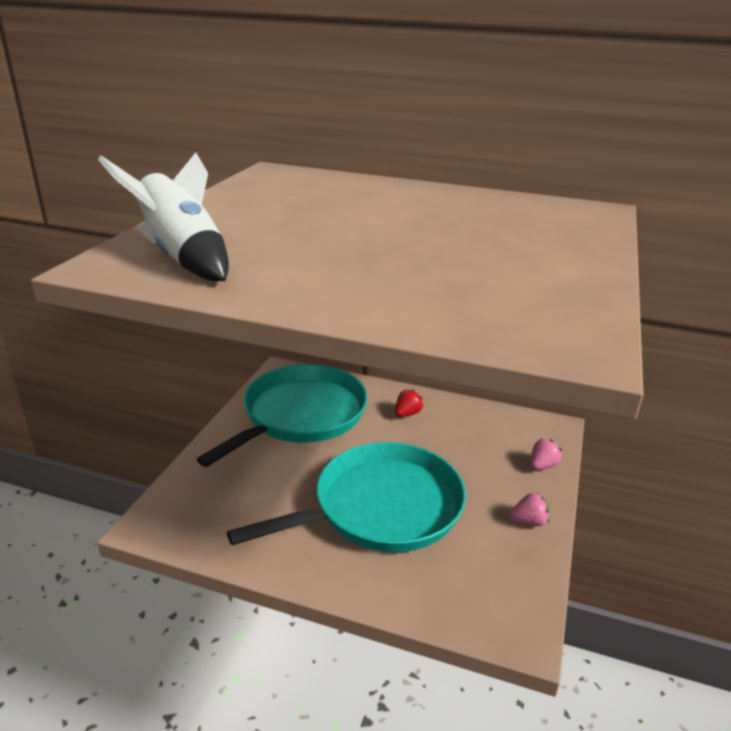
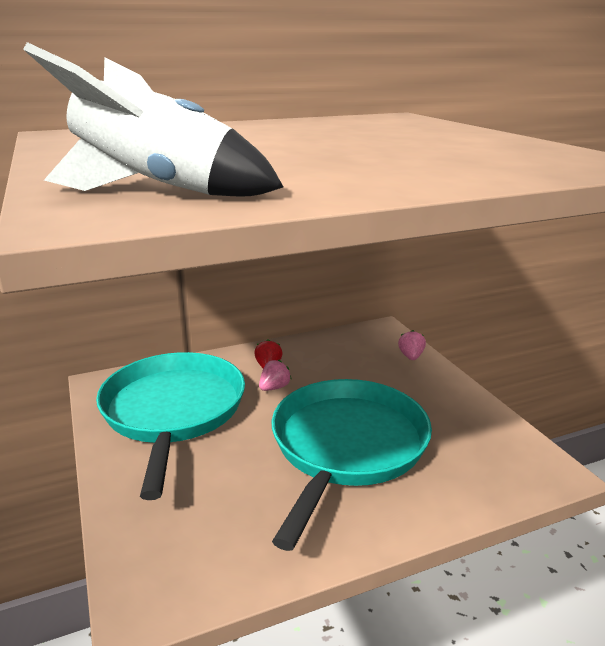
camera: 40 degrees left, 5 degrees down
pink strawberry [510,493,549,526] -> pink strawberry moved to [259,359,291,391]

